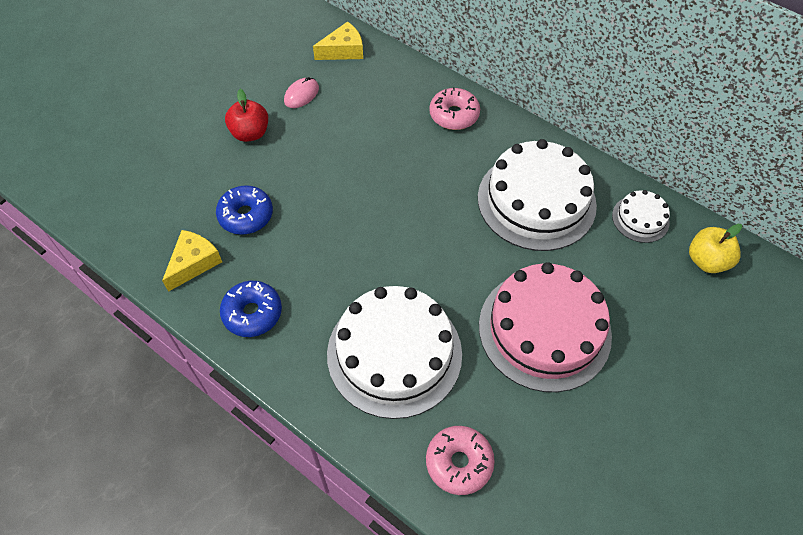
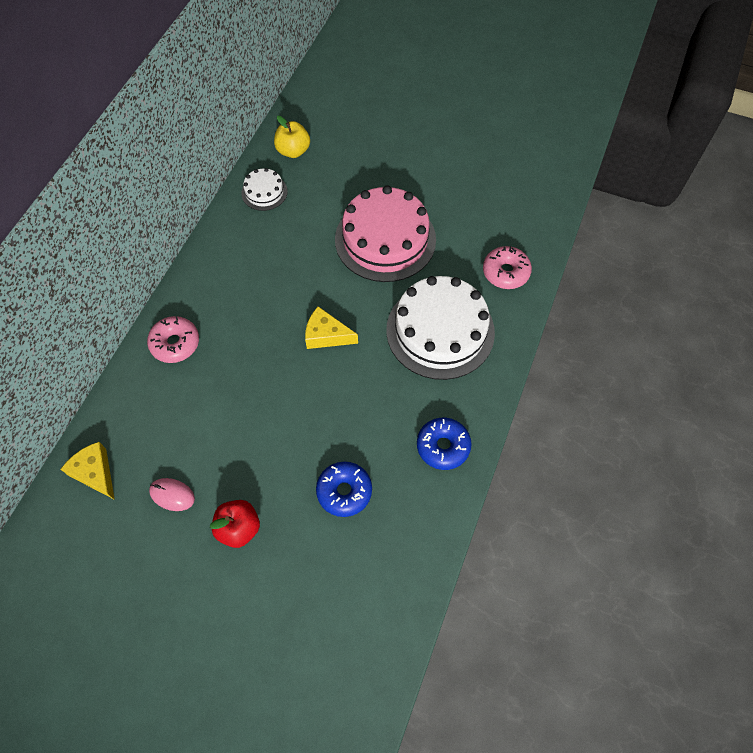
camera: 105 degrees left, 5 degrees up
yellow cheese [162,230,222,292] -> yellow cheese moved to [305,306,358,349]
white cake [478,139,597,251] -> none

